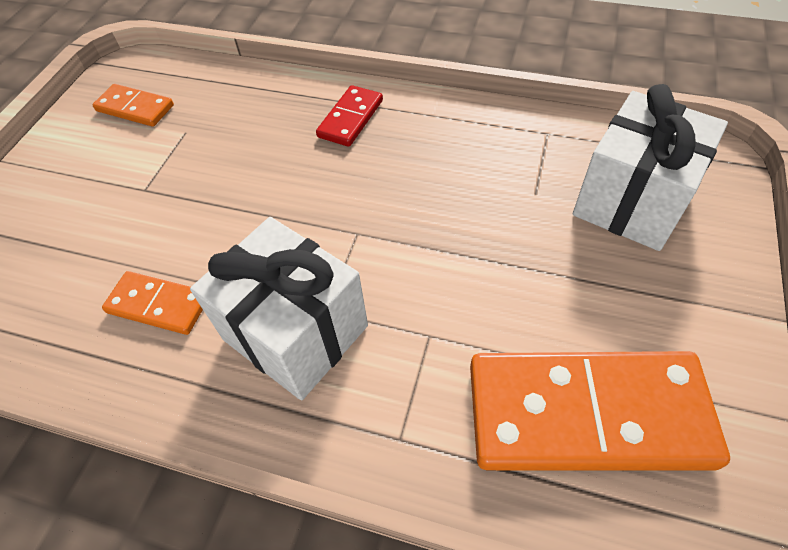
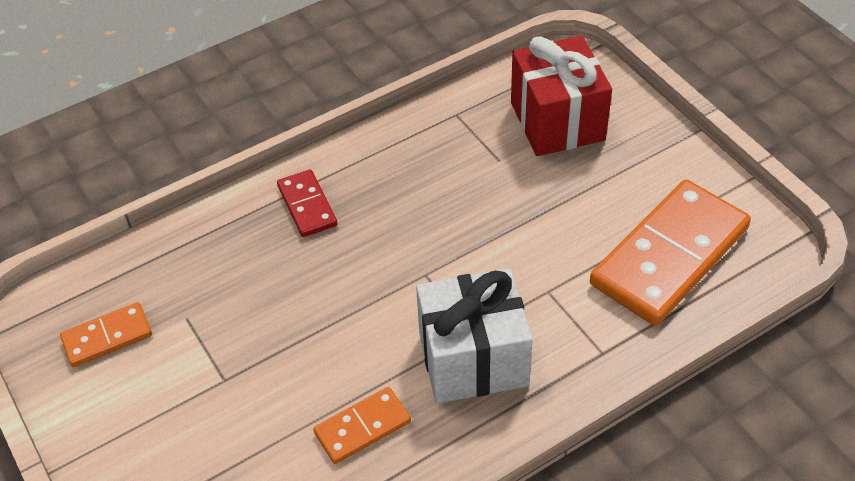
camera: 50 degrees left, 5 degrees down
white gift [573,84,728,251] -> red gift [511,36,612,156]

